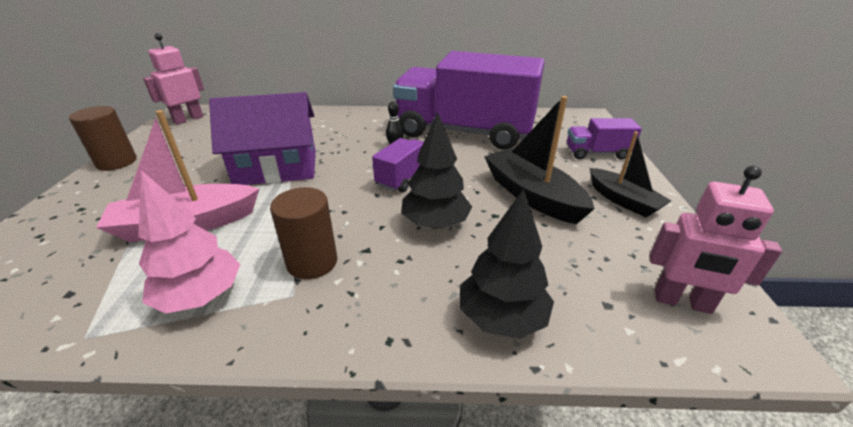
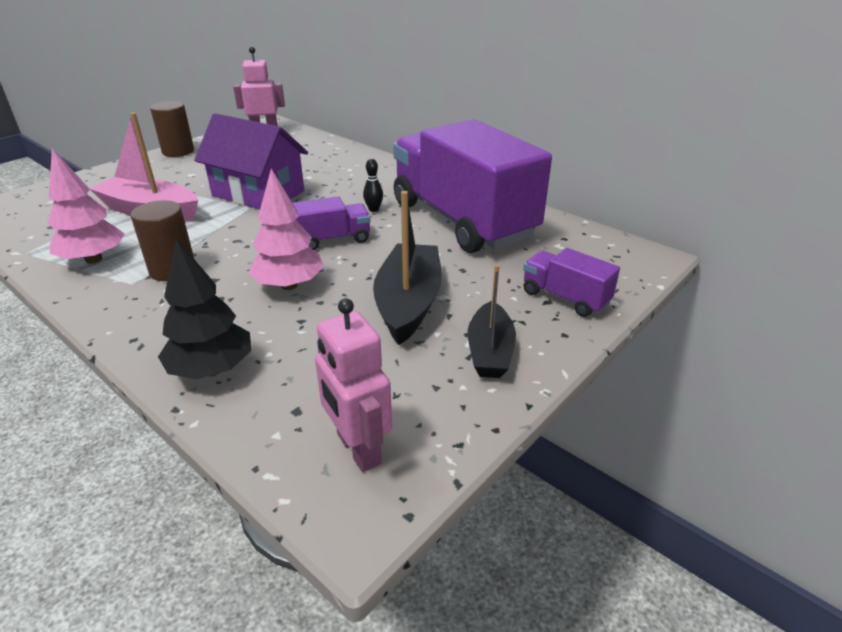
camera: 40 degrees right, 0 degrees up
black tree [401,112,472,229] -> pink tree [248,169,324,290]

